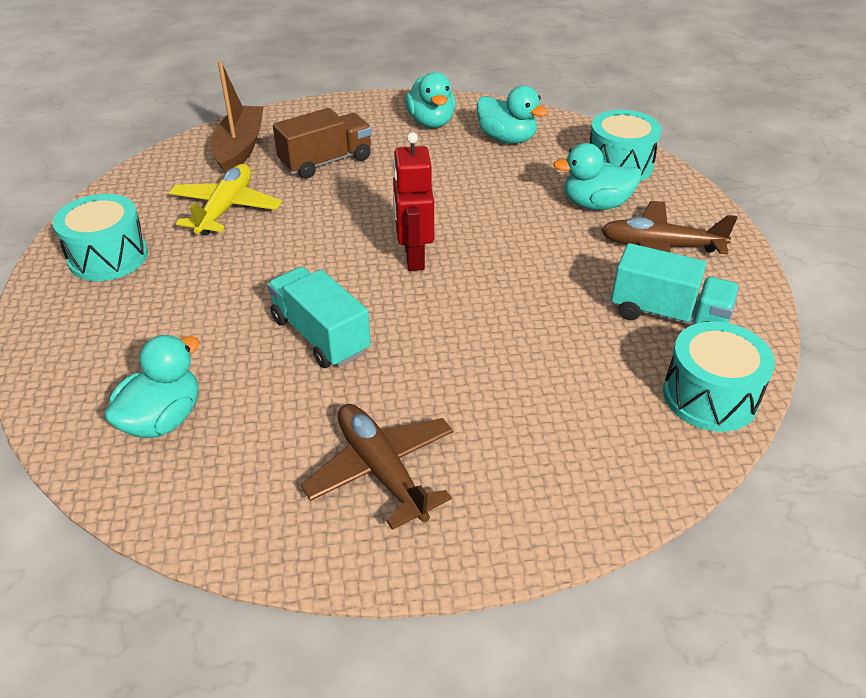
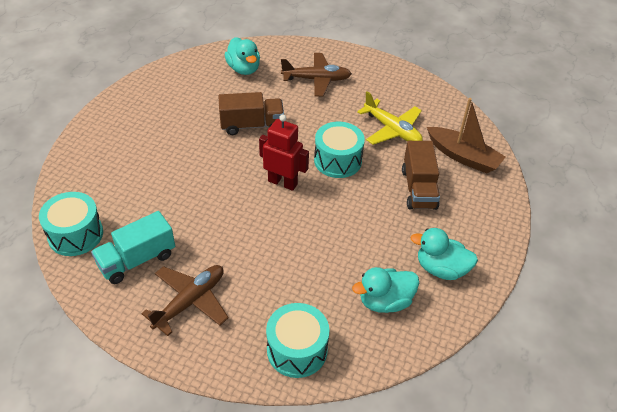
camera: 120 degrees right, 5 degrees up
turquoise drum [53,194,148,281] -> turquoise drum moved to [314,122,365,178]
turquoise truck [267,267,371,368] -> brown truck [218,92,284,135]
brown plane [301,404,453,530] -> brown plane moved to [281,53,352,97]
turquoise duck [553,143,642,210] -> none

